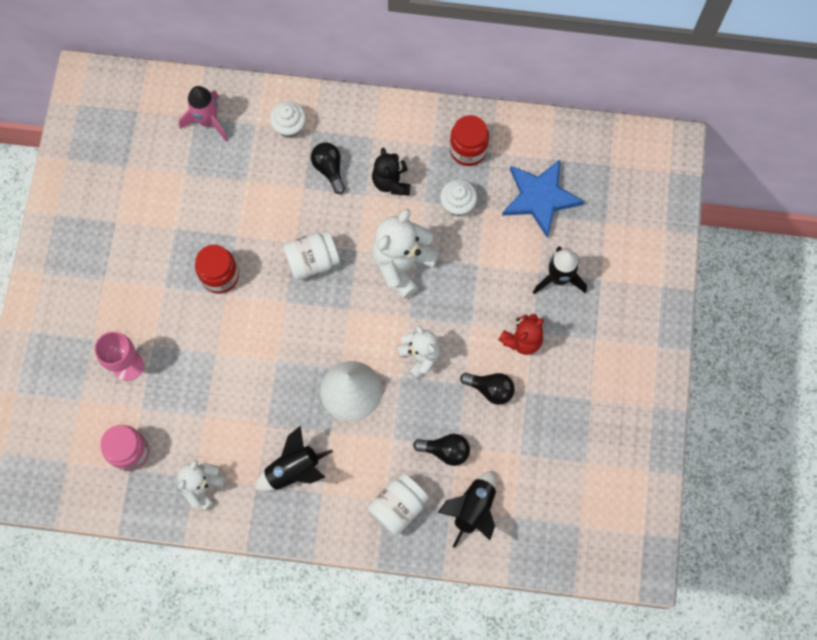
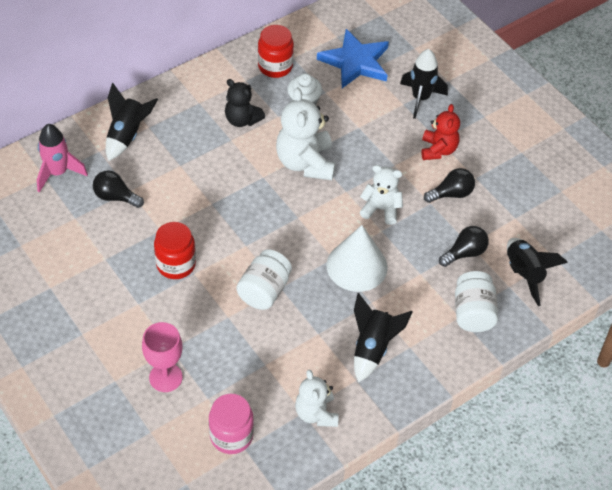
camera: 45 degrees left, 20 degrees down
white cupcake [270,101,306,138] -> black rocket [106,83,158,161]
white jar [283,231,340,280] -> white jar moved to [236,249,292,310]
black light bulb [311,143,345,194] -> black light bulb moved to [93,170,144,208]

